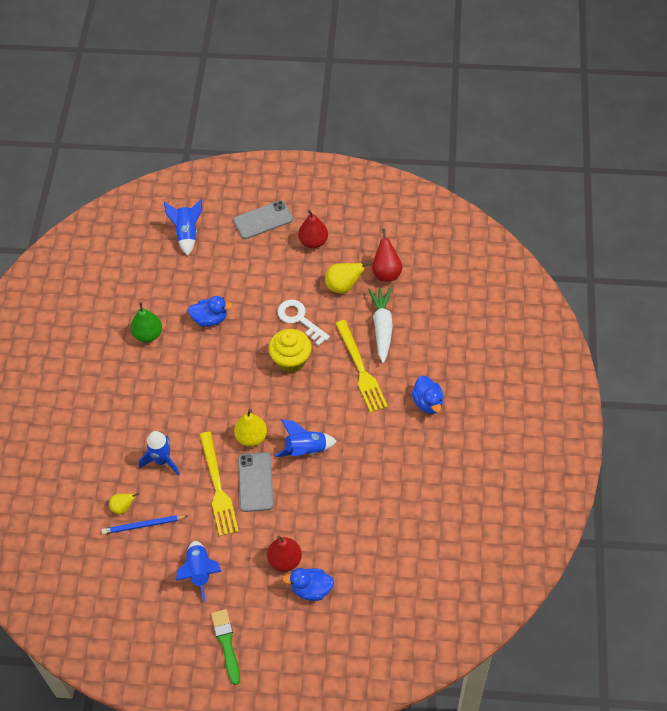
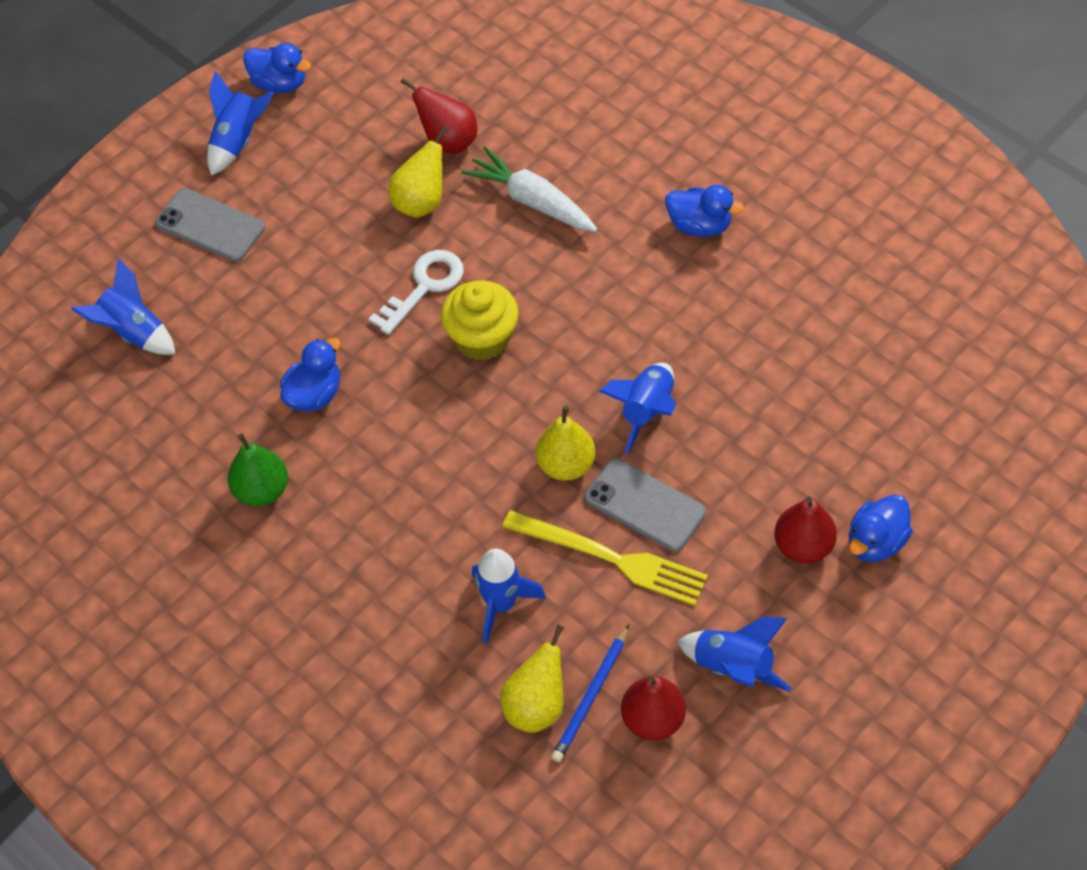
camera: 50 degrees left, 0 degrees up
yellow pear [109,493,139,514] -> yellow pear [500,625,564,733], size x1.59
green brush [211,609,240,685] -> none
grey phone [233,200,293,239] -> grey phone turned 75 degrees counterclockwise [155,188,265,262]
white key [277,300,330,346] -> white key turned 135 degrees clockwise [369,250,464,335]
red pear [298,210,328,248] -> red pear moved to [621,675,686,741]
yellow fork [335,320,388,413] -> none
none -> blue rocket [207,71,274,175]
none -> blue duck [243,43,311,93]

